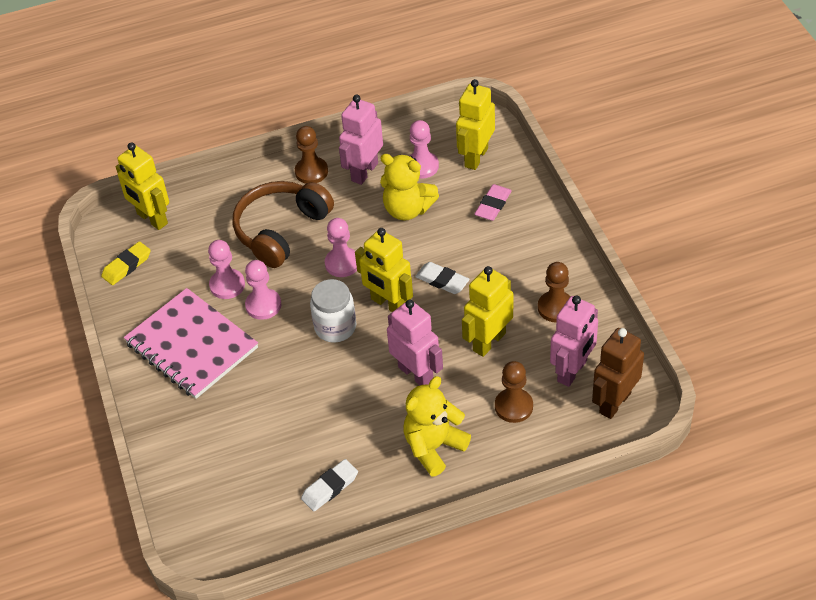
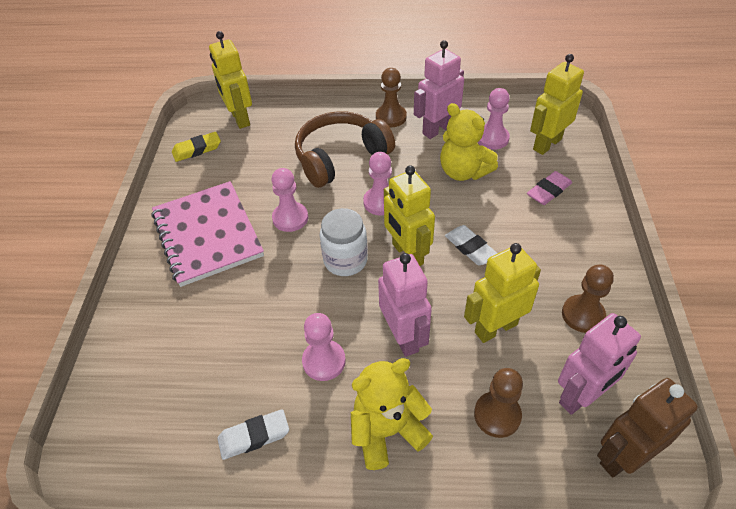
camera: 20 degrees right, 0 degrees up
pink pawn [208,240,245,299] -> pink pawn moved to [302,313,346,381]

